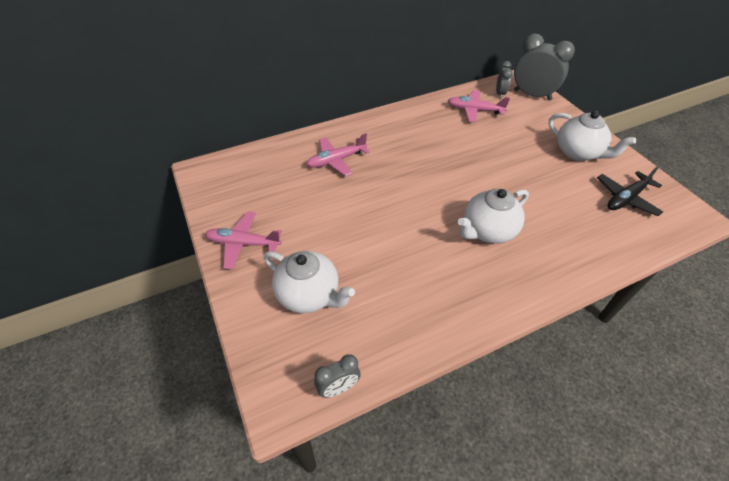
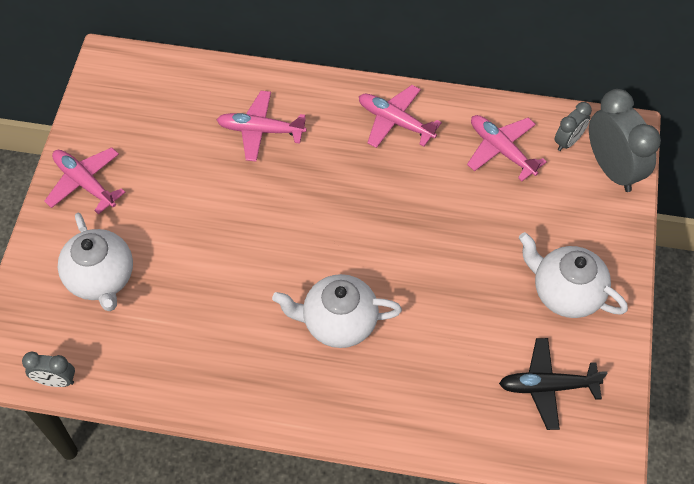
camera: 35 degrees right, 10 degrees up
white teapot [548,111,636,161] -> white teapot turned 135 degrees clockwise [519,232,628,318]
none -> pink plane [359,85,442,148]

